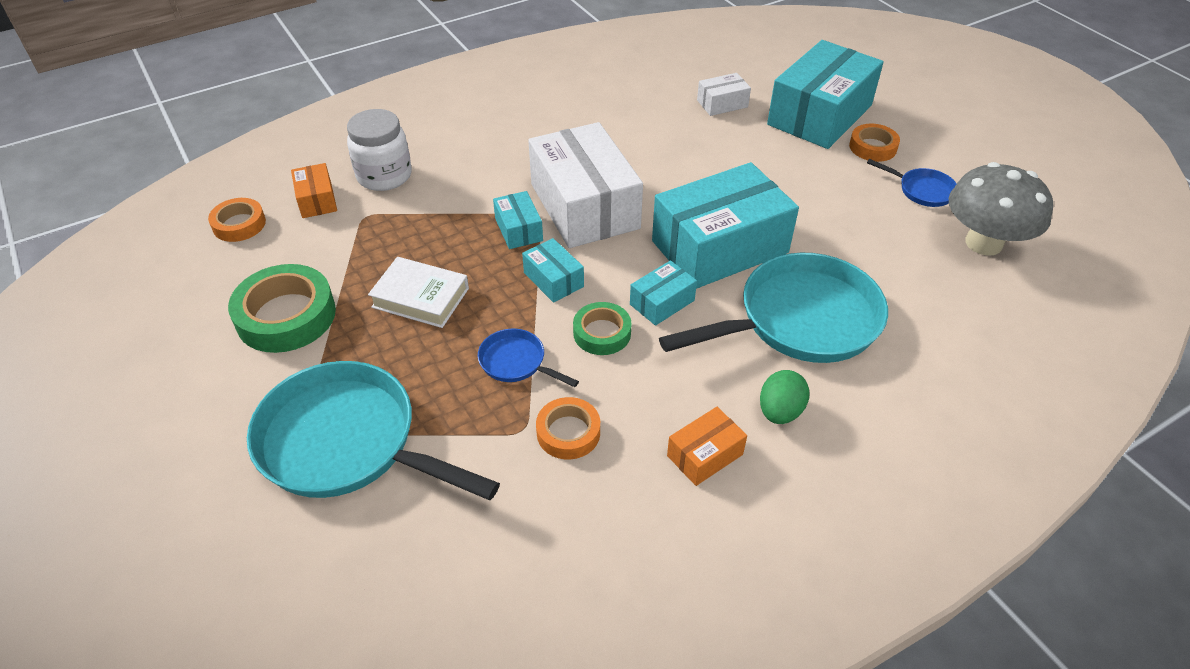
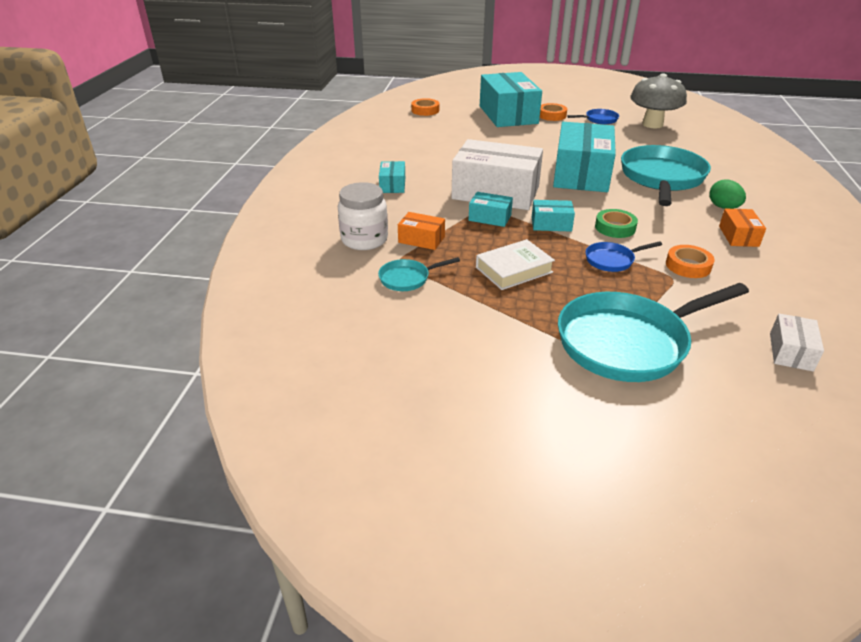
camera: 50 degrees left, 10 degrees down
orange tape [208,198,266,242] -> orange tape moved to [411,98,439,116]
green tape [228,264,336,353] -> none
orange box [291,163,337,218] -> orange box moved to [398,212,445,250]
turquoise box [630,260,697,326] -> turquoise box moved to [379,161,405,193]
white box [697,73,751,116] -> white box moved to [770,314,824,372]
none -> turquoise pan [378,257,460,291]

